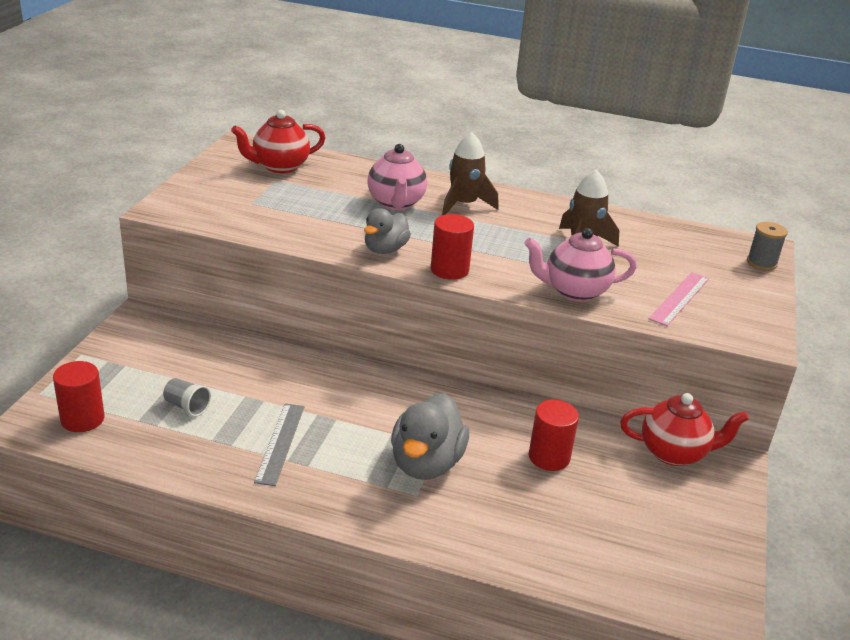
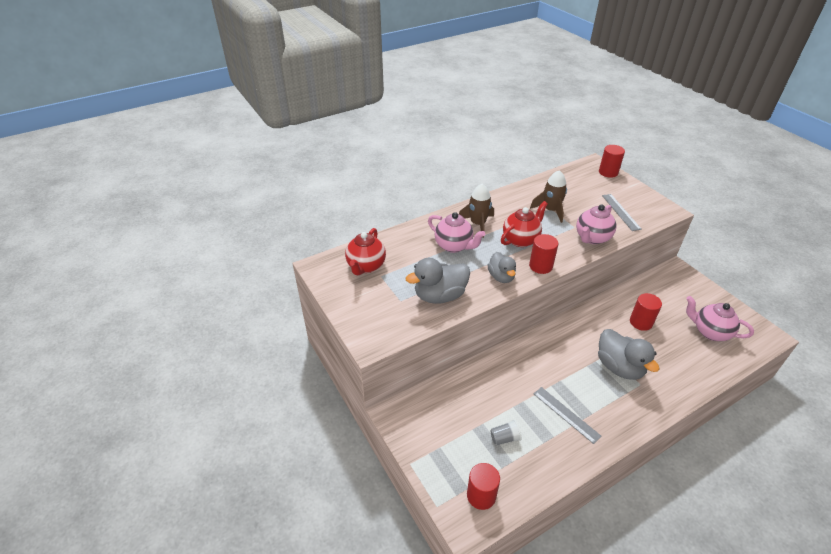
camera: 45 degrees left, 10 degrees up
red teapot [620,393,749,466] -> red teapot moved to [501,201,548,247]
pink ruler [649,272,709,326] -> grey ruler [602,194,642,231]
grey spool [747,222,788,271] -> red cylinder [599,145,625,178]
none -> grey duck [406,258,470,304]
none -> pink teapot [686,296,754,341]

